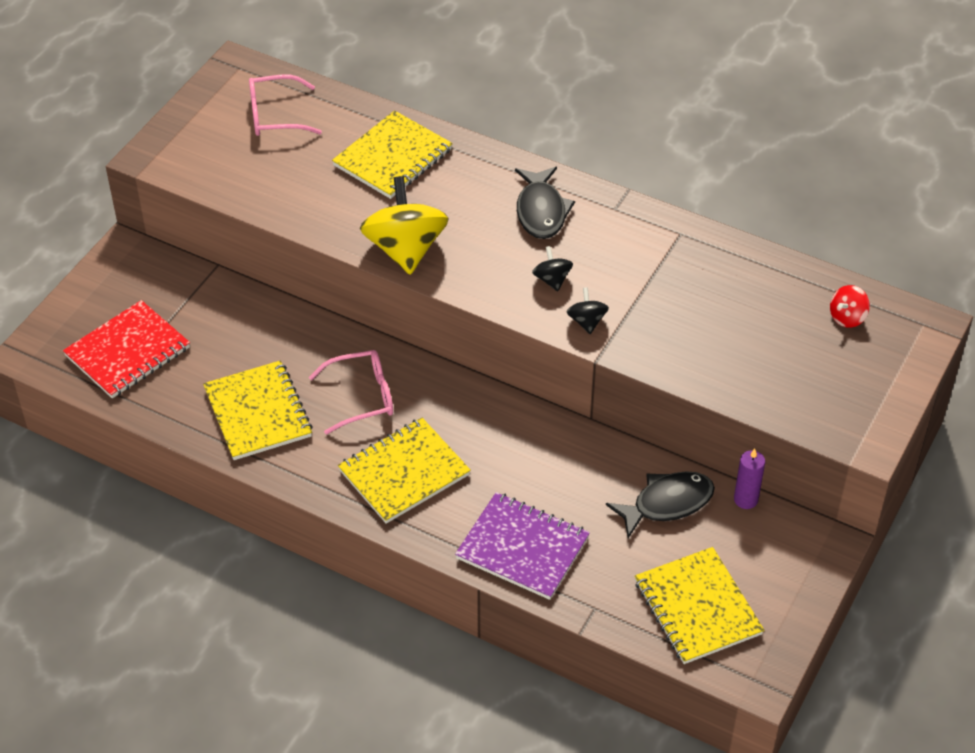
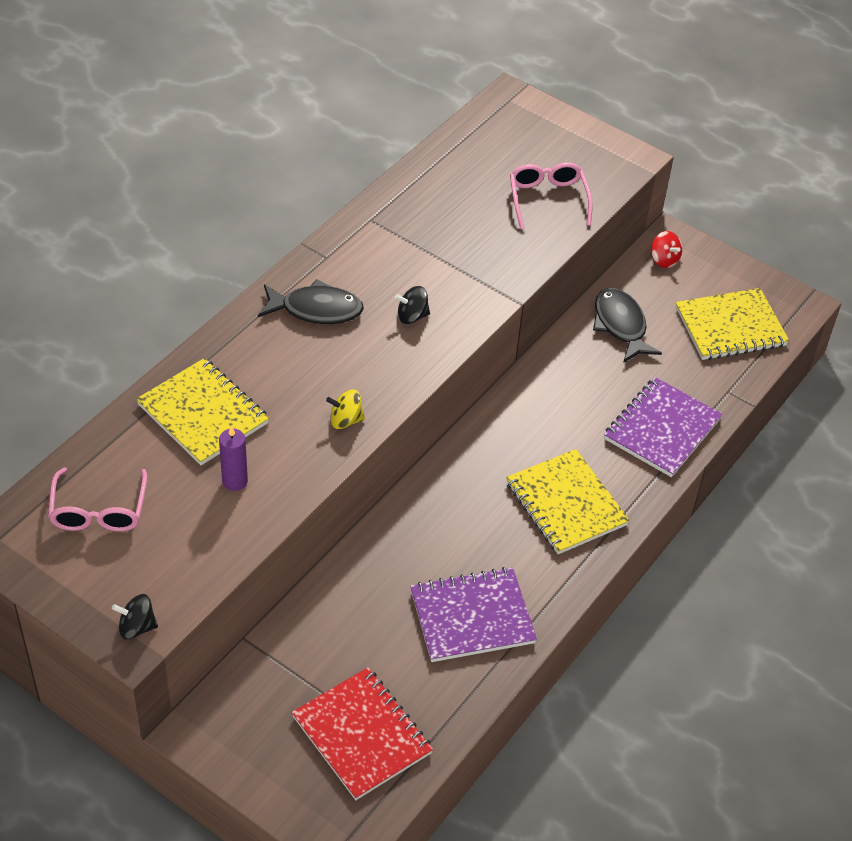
camera: 85 degrees left, 0 degrees up
yellow notebook [203,360,313,460] -> purple notebook [410,567,537,662]
pink glasses [309,350,393,434] -> pink glasses moved to [510,162,593,229]
yellow spinning top [360,176,449,275] -> yellow spinning top [326,389,365,429], size x0.46
black spinning top [567,287,609,334] -> black spinning top moved to [112,594,158,640]
purple candle [734,449,765,509] -> purple candle moved to [219,426,248,491]
red spinning top [830,285,870,328] -> red spinning top moved to [651,231,682,268]

